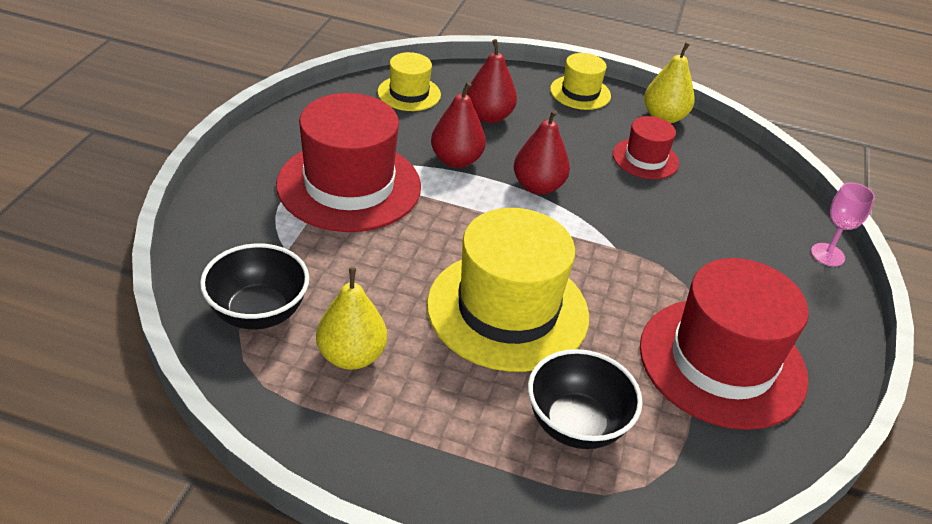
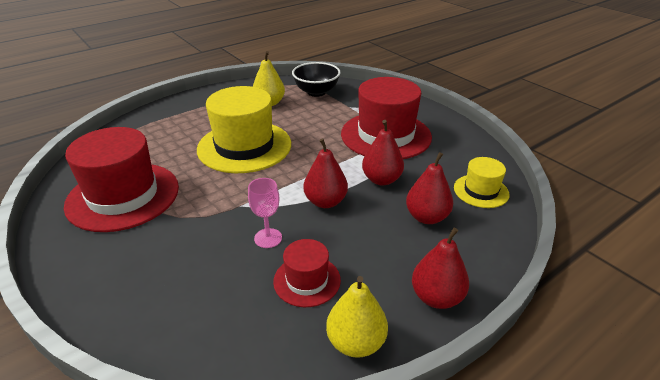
camera: 130 degrees right, 5 degrees down
black bowl [528,349,643,449] -> none
yellow hat [550,53,611,110] -> red pear [412,228,469,309]
pink goblet [811,183,875,266] -> pink goblet moved to [248,178,282,248]

